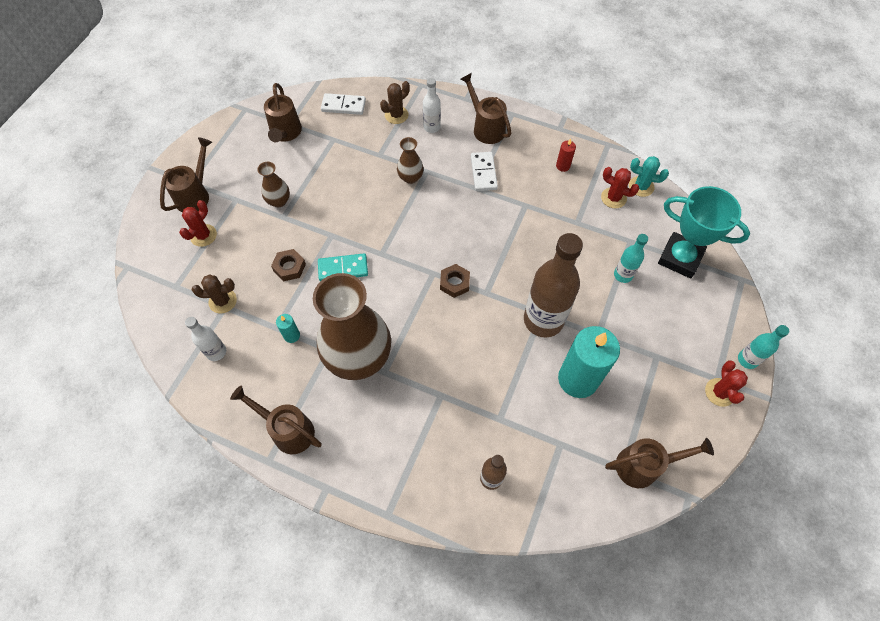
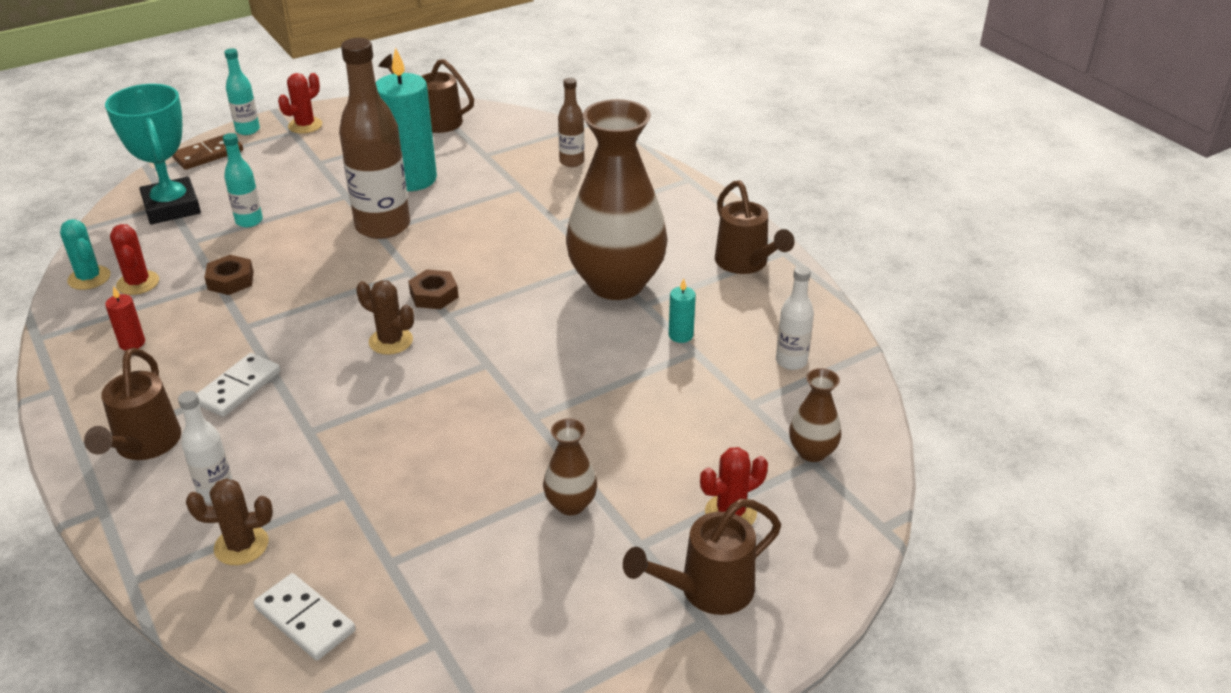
camera: 145 degrees left, 25 degrees down
brown cactus [192,274,237,313] -> brown cactus moved to [356,280,414,355]
brown watering can [264,83,302,142] -> none
brown nut [271,249,306,281] -> brown nut moved to [204,255,254,295]
turquoise domino [318,253,368,281] -> none
brown vase [397,137,424,184] -> brown vase moved to [789,368,841,462]
none -> brown domino [172,135,243,170]

